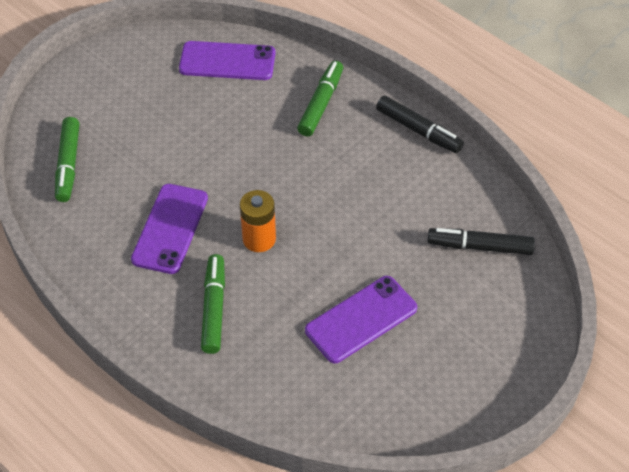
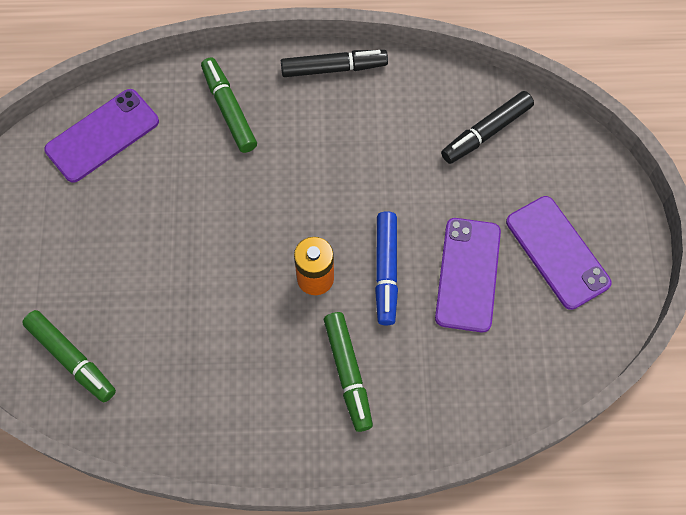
camera: 45 degrees left, 15 degrees up
purple phone [131,184,208,274] -> purple phone moved to [506,196,612,310]
green marker [201,254,225,354] -> green marker turned 150 degrees counterclockwise [324,312,373,432]
none -> blue marker [375,211,398,325]

